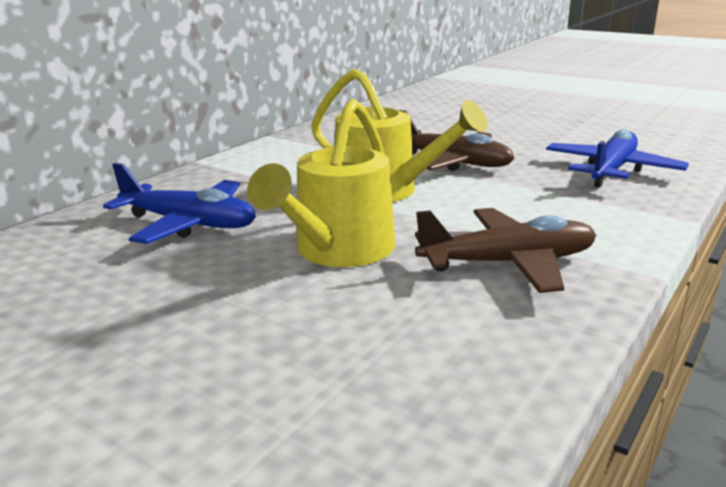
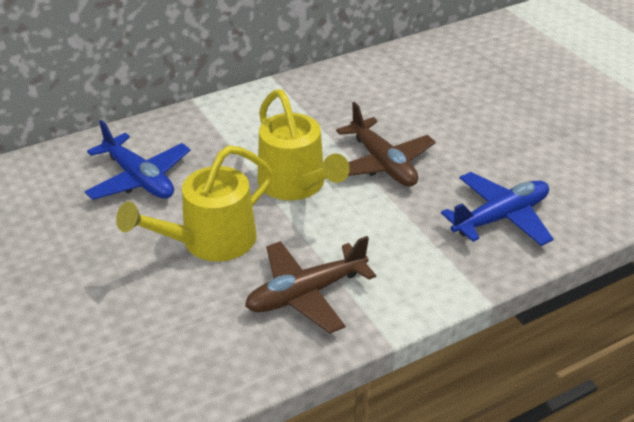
camera: 25 degrees right, 15 degrees up
brown plane [415,208,596,293] -> brown plane turned 135 degrees clockwise [245,236,376,334]

